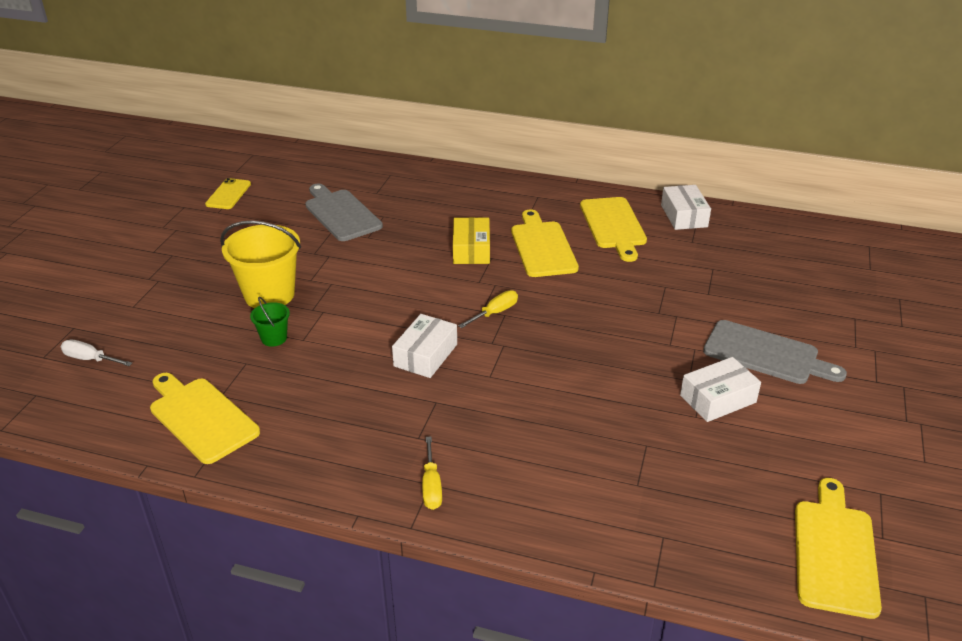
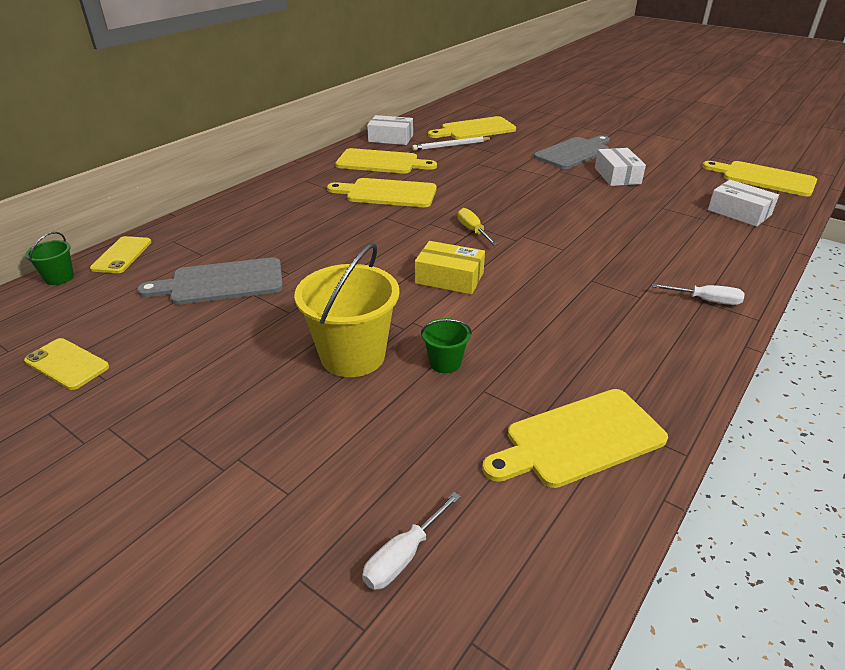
camera: 70 degrees left, 0 degrees up
white box [392,314,457,378] -> white box moved to [708,180,779,227]
yellow screwdriver [422,436,442,510] -> white screwdriver [652,284,744,305]
yellow box [453,217,490,264] -> yellow box moved to [415,241,485,295]
none -> green bucket [25,232,74,285]
none -> yellow phone [90,236,152,273]
none -> white pencil [412,137,492,151]
none -> yellow cutting board [428,116,516,140]

